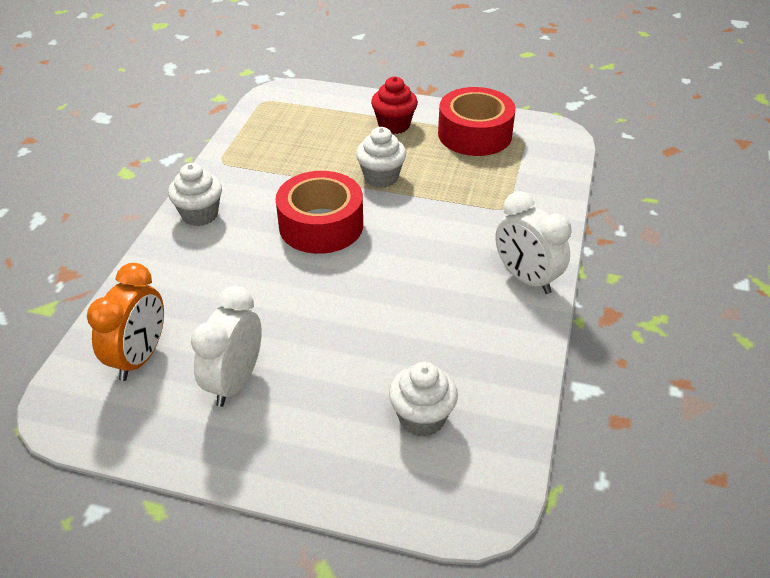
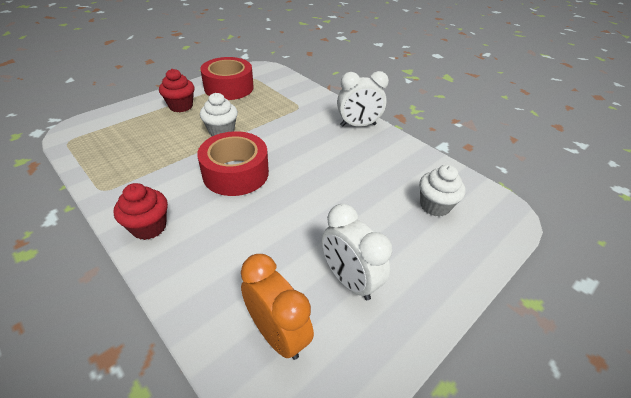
camera: 60 degrees left, 0 degrees up
white cupcake [168,163,222,226] -> red cupcake [114,183,168,240]

